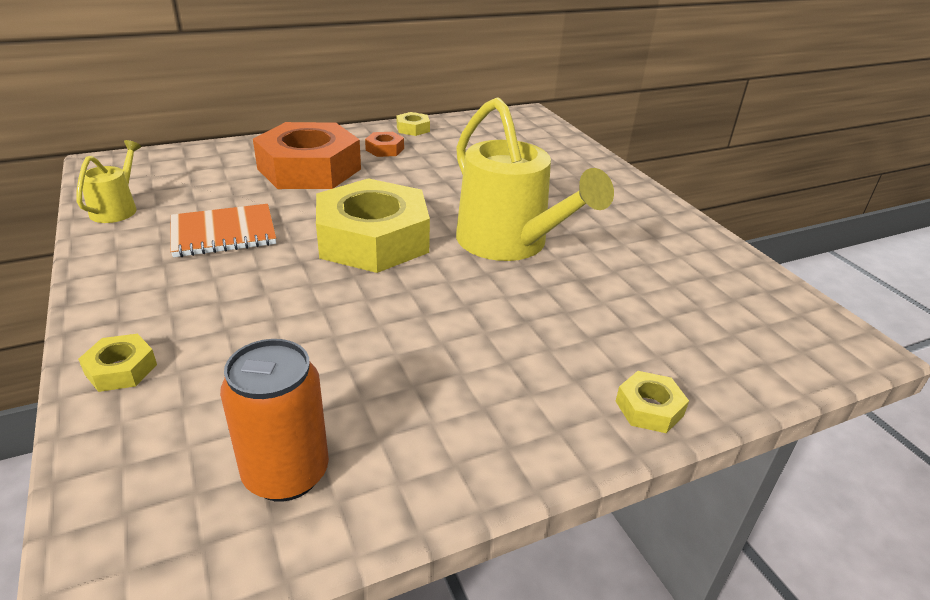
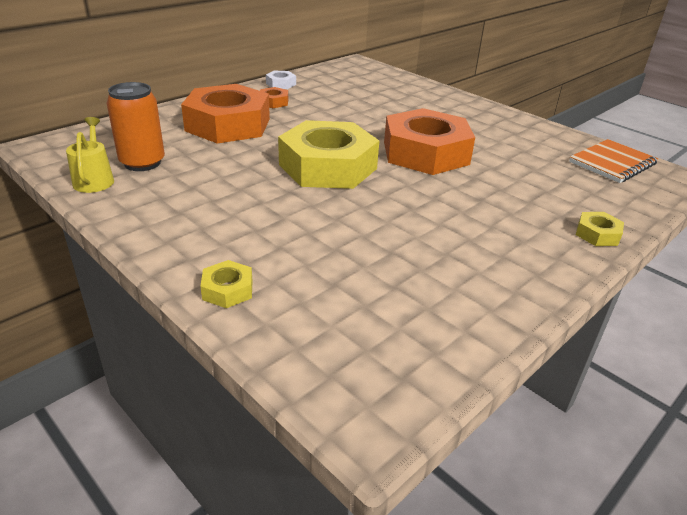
camera: 20 degrees left, 0 degrees up
orange notebook [170,204,276,257] -> orange notebook moved to [569,139,658,183]
orange can [220,339,329,501] -> orange can moved to [107,82,165,171]
yellow nut [397,112,430,136] -> white nut [266,71,296,89]
yellow watering can [456,97,614,261] -> orange nut [384,108,475,175]

